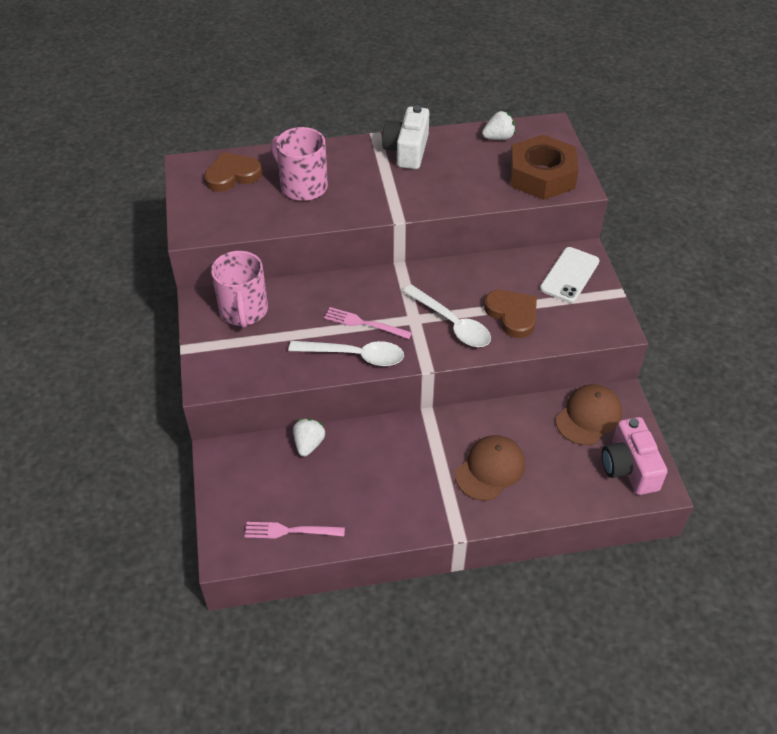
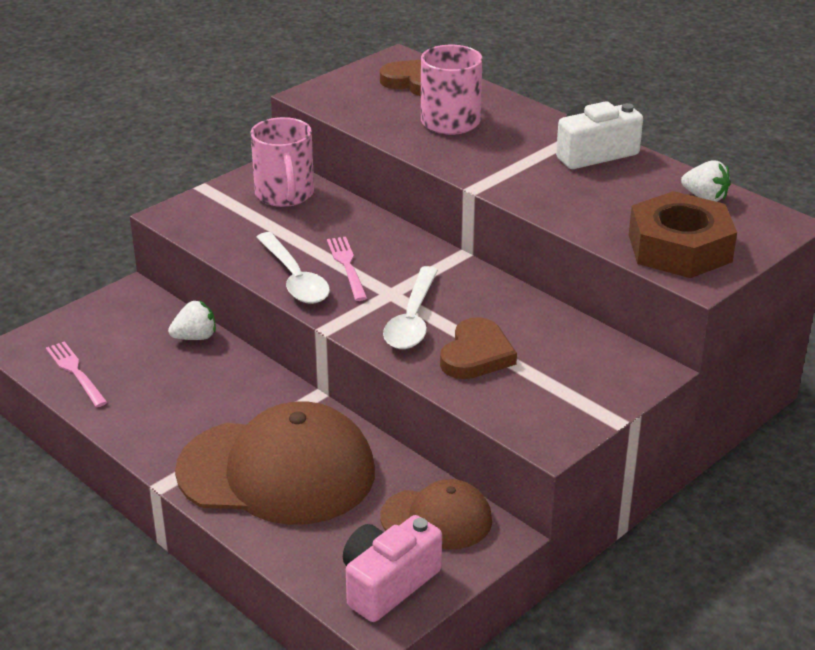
camera: 55 degrees right, 15 degrees down
pink mug [211,251,268,328] -> pink mug turned 60 degrees counterclockwise [250,117,314,207]
brown cap [455,435,525,501] -> brown cap [175,401,375,525], size x1.85
white phone [540,247,600,303] -> none

